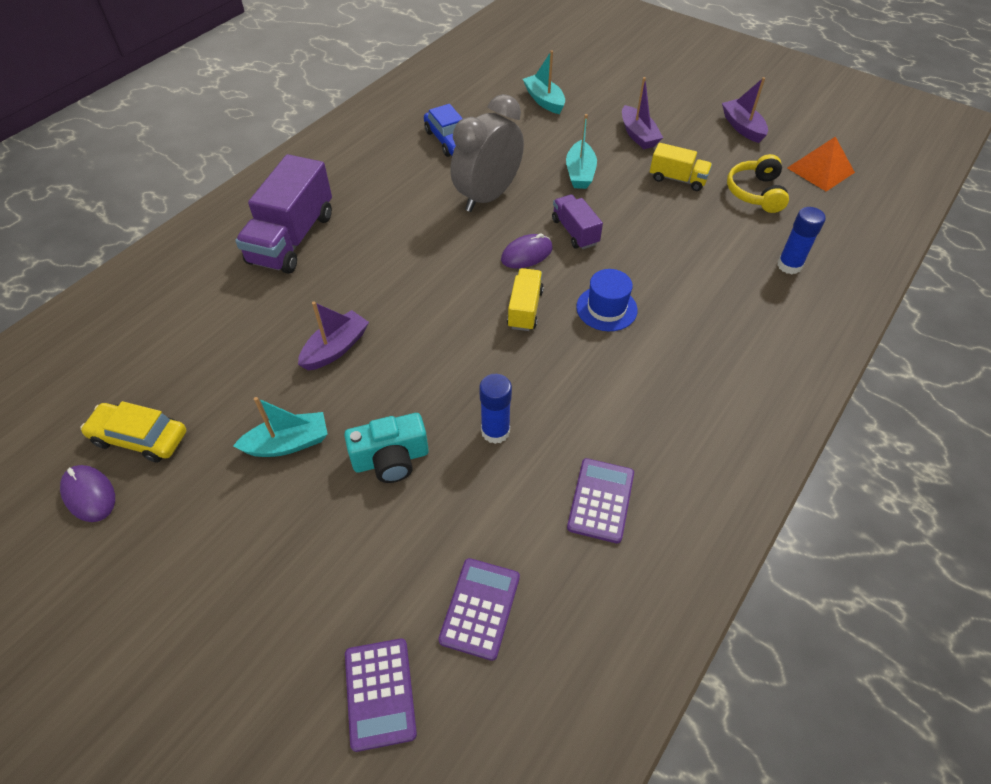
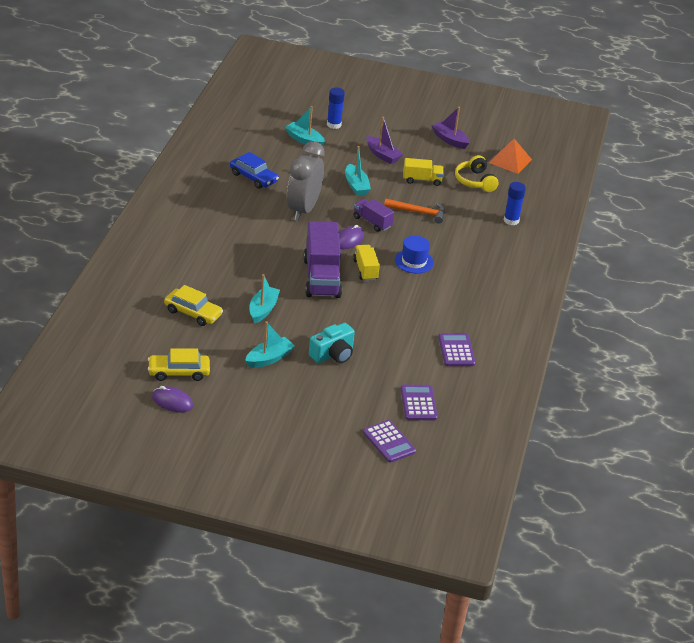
camera: 25 degrees left, 15 degrees down
purple truck [235,154,332,274] -> purple truck moved to [303,221,342,298]
purple boat [298,301,369,371] -> turquoise boat [249,274,280,324]
blue glue stick [479,374,512,444] -> blue glue stick moved to [327,87,345,129]
none -> yellow car [164,285,223,326]
none -> orange hammer [384,199,445,224]

